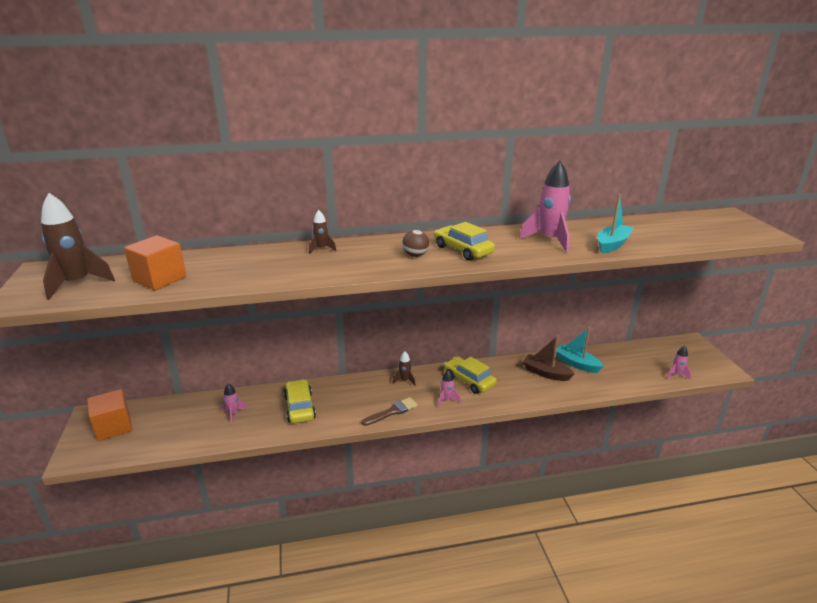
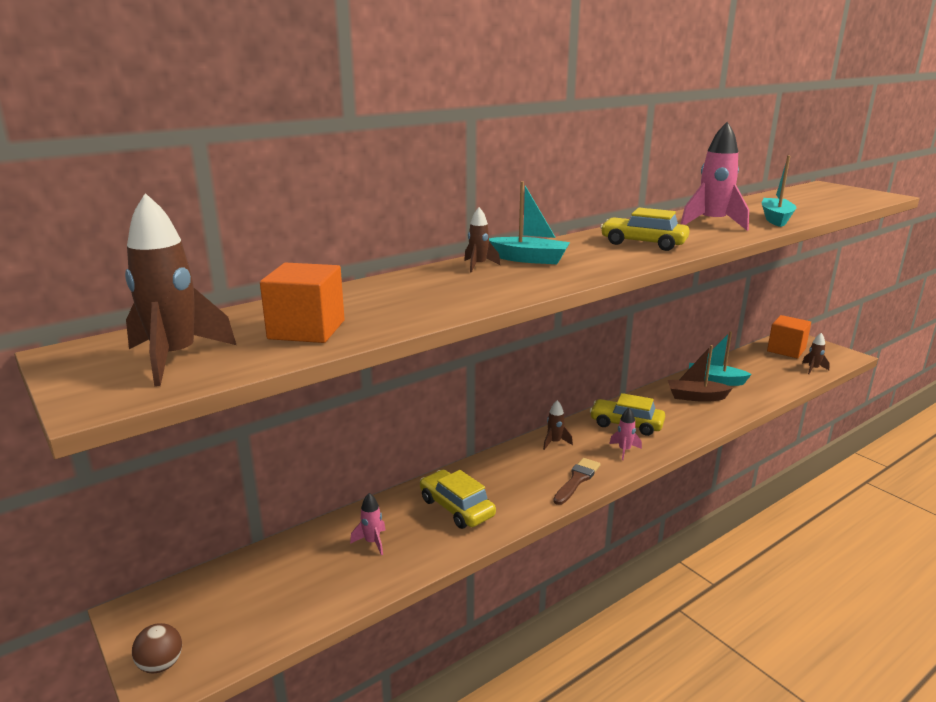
camera: 25 degrees left, 5 degrees down
orange cube [87,389,132,441] -> orange cube moved to [767,315,811,358]
brown ball [402,230,429,257] -> brown ball moved to [132,623,182,673]
pink rocket [667,346,691,379] -> brown rocket [802,333,830,374]
none -> turquoise boat [489,181,570,264]

